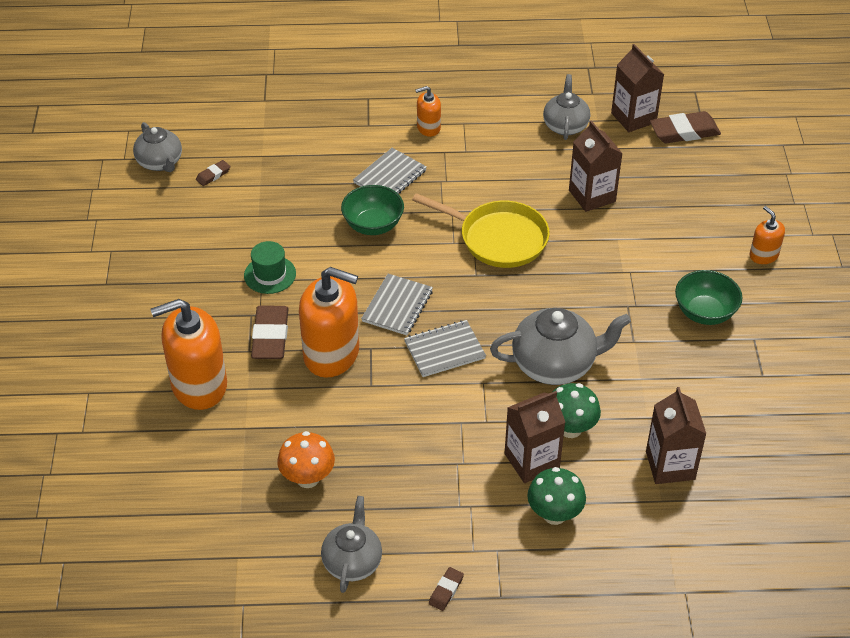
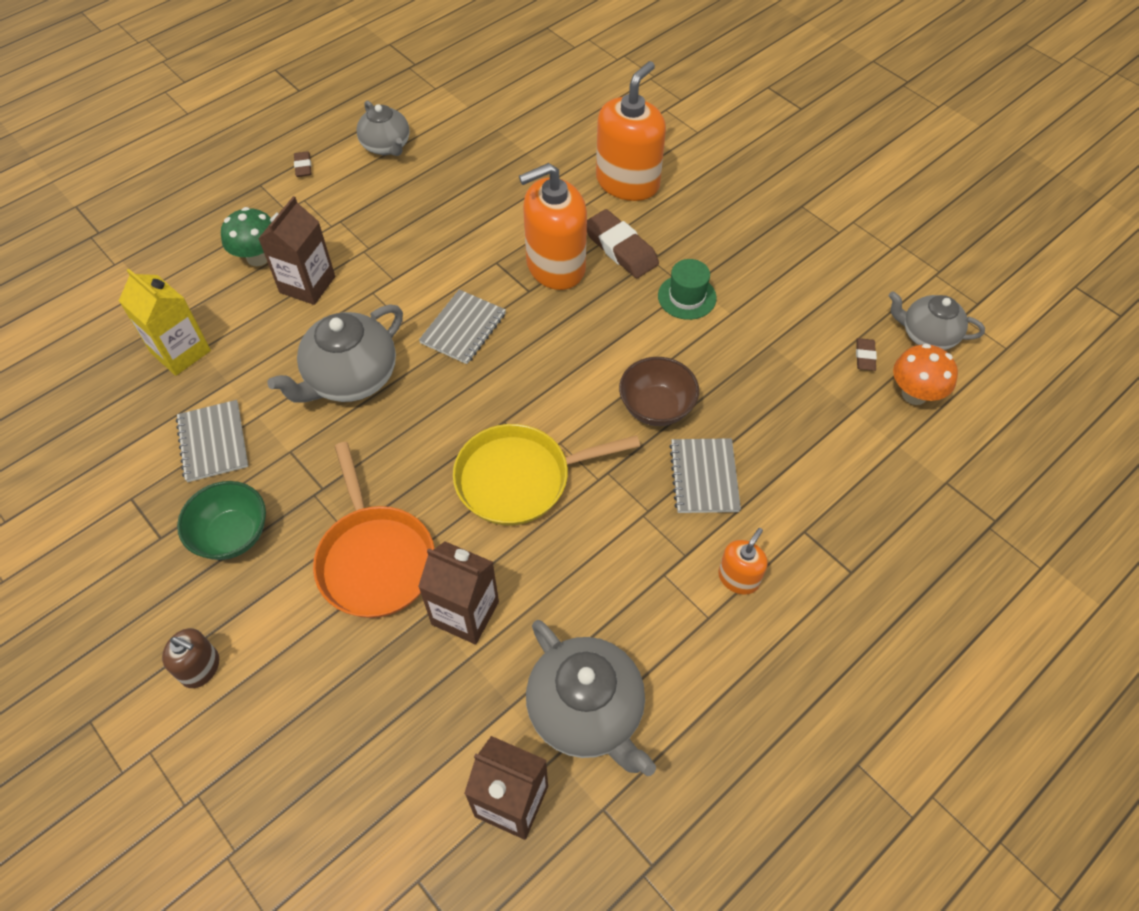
camera: 140 degrees right, 10 degrees up
orange mushroom [277,431,335,488] -> orange mushroom moved to [893,343,958,405]
green bowl [341,185,404,235] -> brown bowl [619,357,699,426]
grey notebook [361,274,433,335] -> grey notebook moved to [176,400,248,482]
grey teapot [543,74,590,140] -> grey teapot [526,620,656,776], size x1.54
green mushroom [553,383,601,438] -> none
brown carton [646,387,706,484] -> yellow carton [119,269,211,376]
brown eraser [650,111,721,143] -> none
orange soap dispenser [750,206,785,264] -> brown soap dispenser [162,628,219,688]
none -> orange pan [313,442,435,618]

